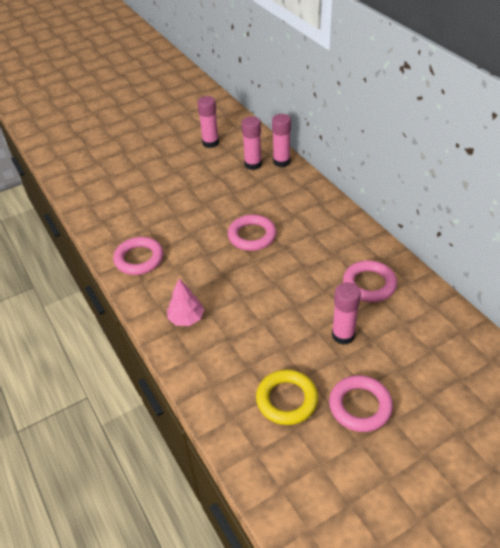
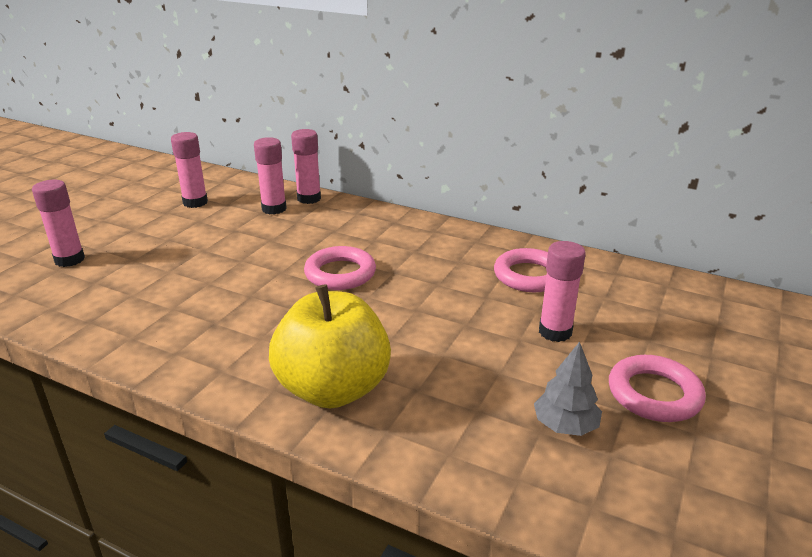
camera: 35 degrees left, 15 degrees down
pink ring [113,237,163,275] -> none
pink tree [167,279,204,326] -> yellow apple [269,284,391,408]
yellow ring [256,369,318,425] -> grey tree [534,342,602,436]
none -> pink glue stick [32,180,85,267]

